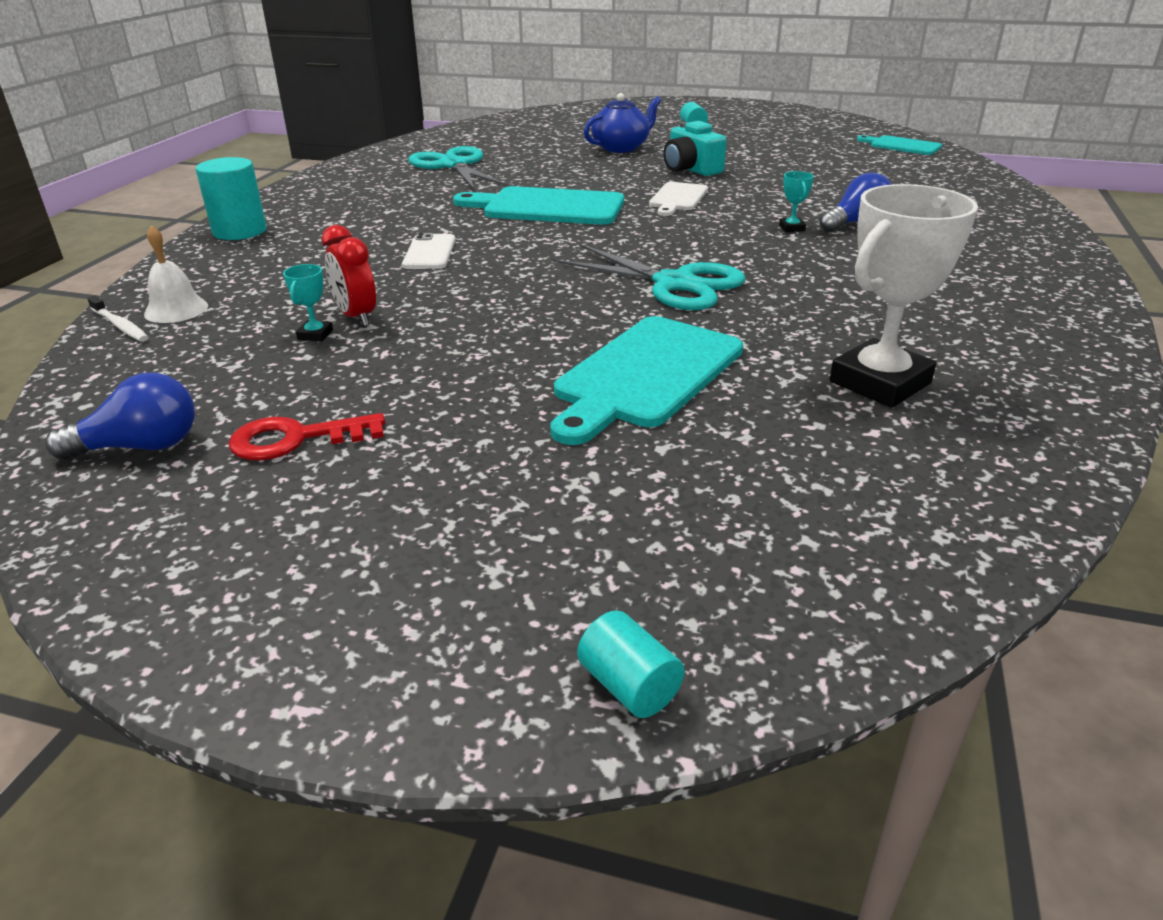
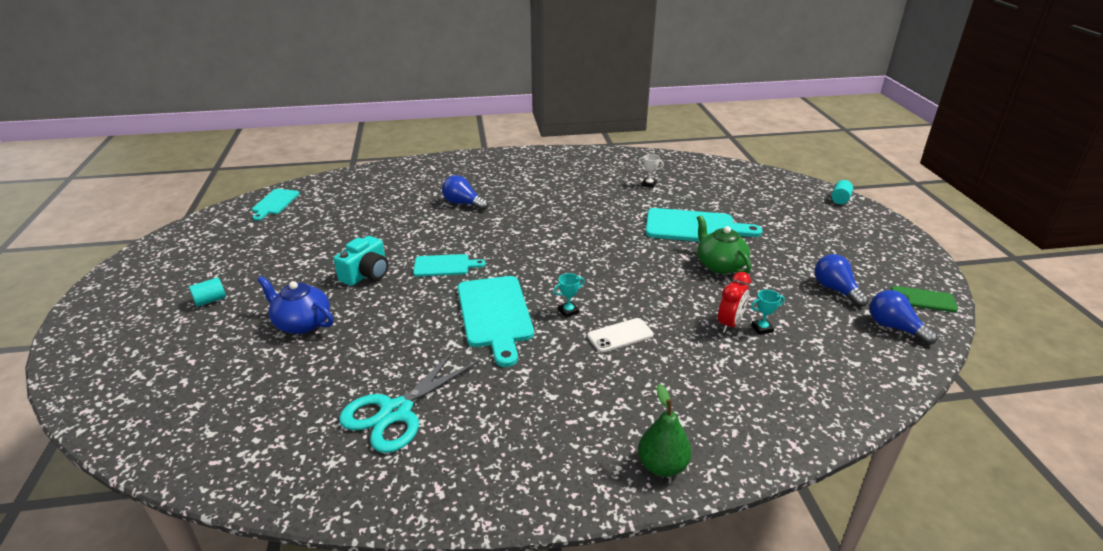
camera: 115 degrees left, 0 degrees up
white toothbrush [87,296,149,342] -> none
white bell [144,225,208,323] -> none
turquoise cylinder [196,157,267,240] -> green pear [638,384,692,477]
red key [229,413,385,460] -> blue light bulb [815,254,869,307]
turquoise scissors [553,244,745,310] -> none
white cutting board [649,182,708,216] -> turquoise cutting board [413,254,486,277]
turquoise trophy [779,171,814,232] -> turquoise trophy moved to [554,273,584,318]
white trophy [830,184,978,408] -> white trophy [638,154,664,188], size x0.41
none -> green teapot [697,215,751,274]
none -> green phone [891,286,958,312]

